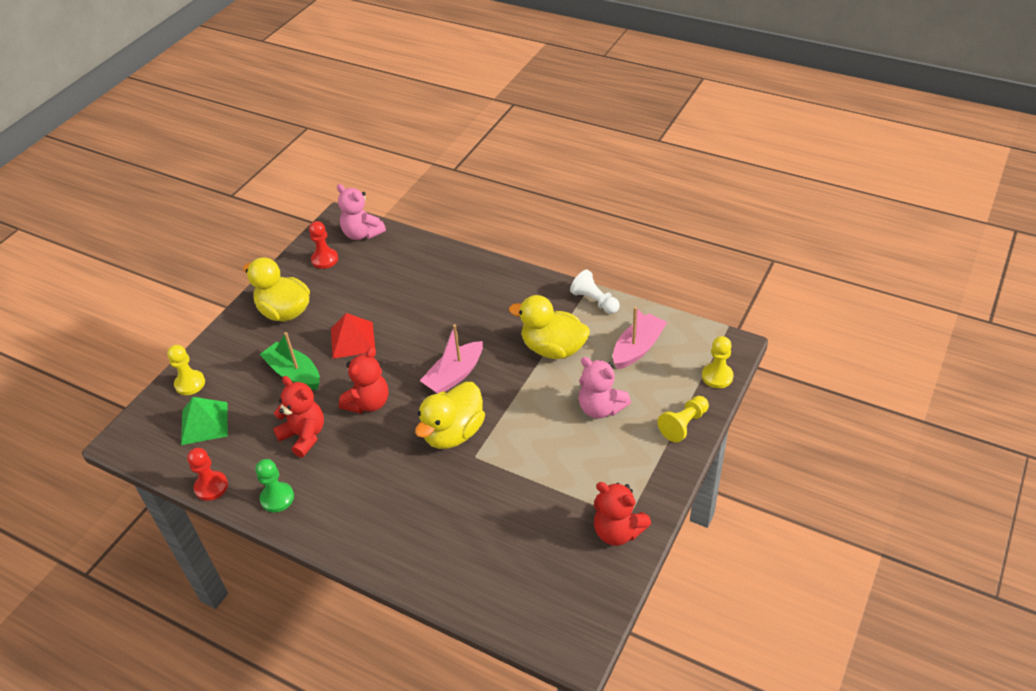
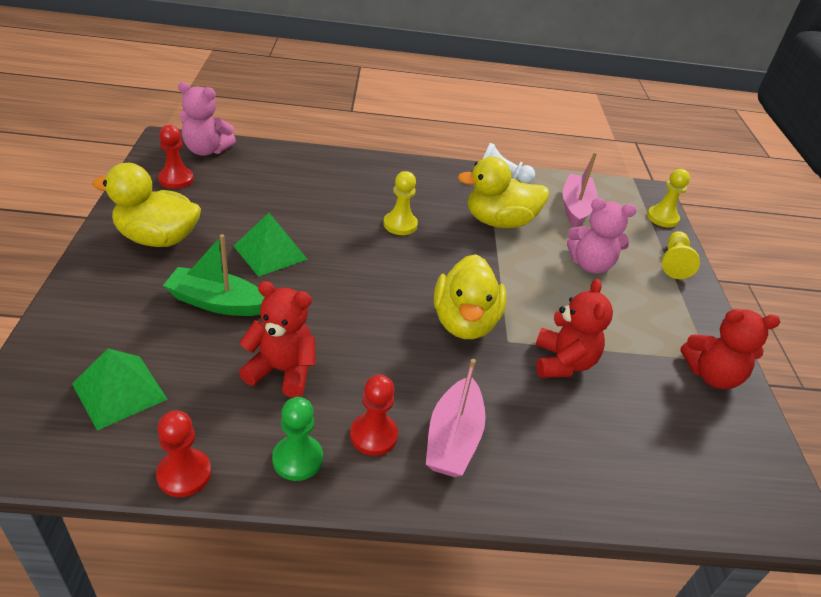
camera: 35 degrees left, 5 degrees down
yellow pawn [167,345,205,395] -> yellow pawn moved to [384,171,418,235]
red pyramid [331,313,375,359] -> green pyramid [234,213,308,277]
red teddy bear [338,347,388,413] -> red teddy bear moved to [535,279,613,378]
pink boat [420,324,483,394] -> pink boat moved to [426,359,486,477]
none -> red pawn [350,374,398,456]

